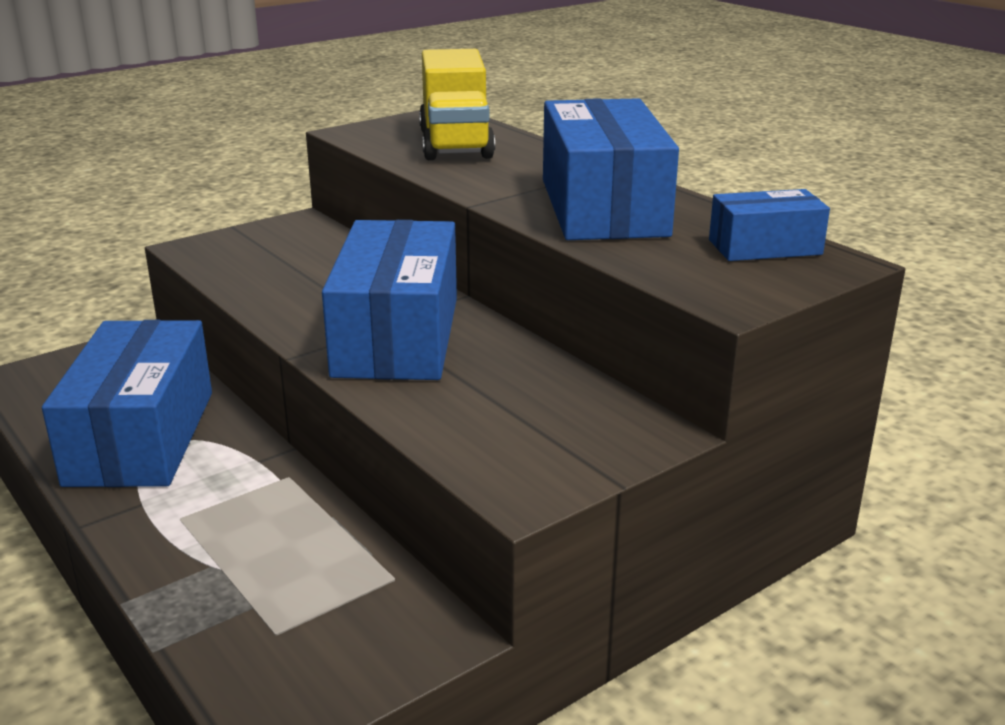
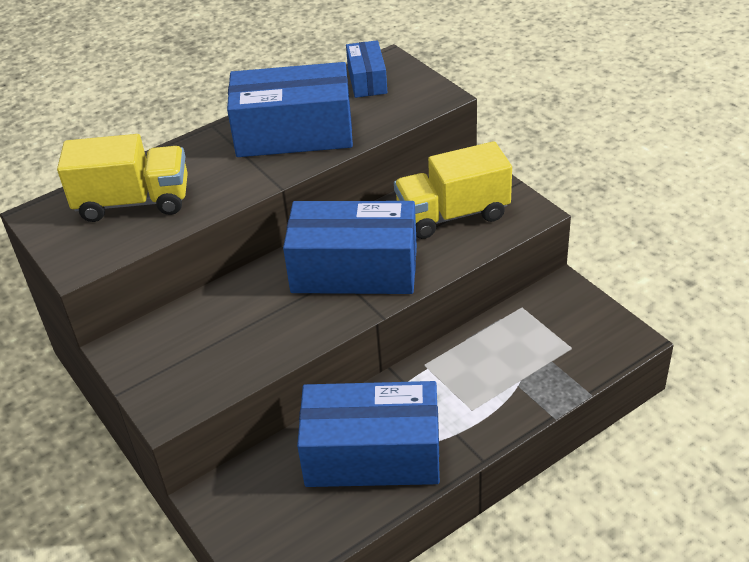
camera: 85 degrees left, 15 degrees up
none -> yellow truck [394,141,512,239]

